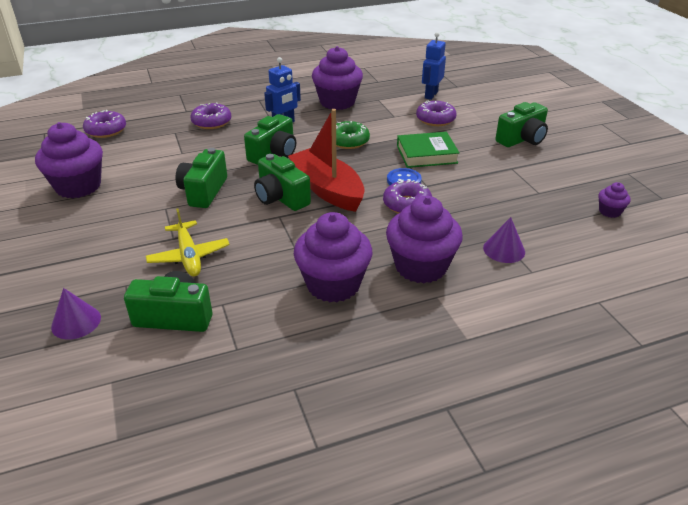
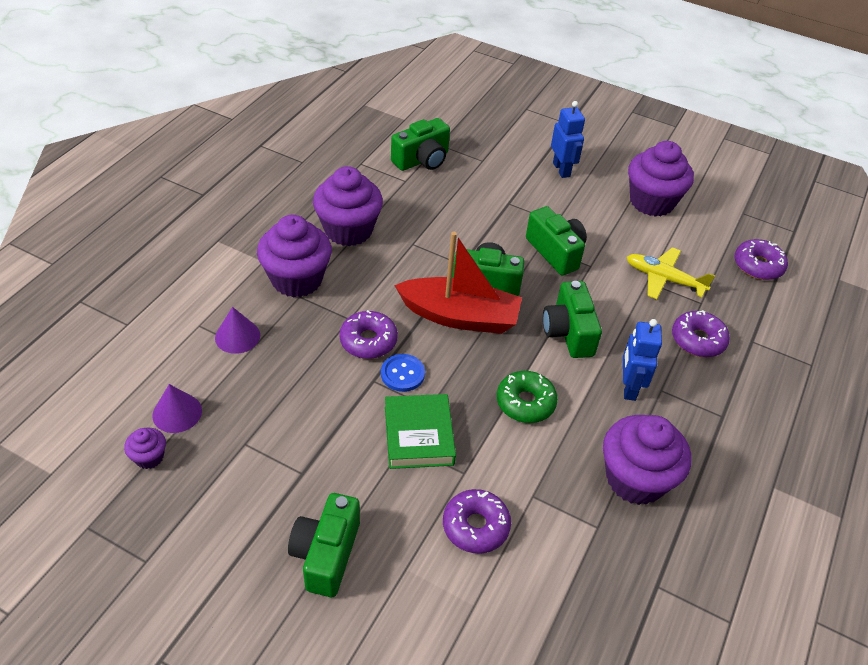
camera: 135 degrees right, 10 degrees up
purple cone [51,288,101,340] -> purple cone moved to [152,384,202,433]
yellow plane [146,209,230,277] -> yellow plane moved to [627,247,715,299]
green book [397,132,460,168] -> green book turned 45 degrees counterclockwise [385,394,456,469]
blue robot [422,32,446,100] -> blue robot moved to [551,101,585,178]

